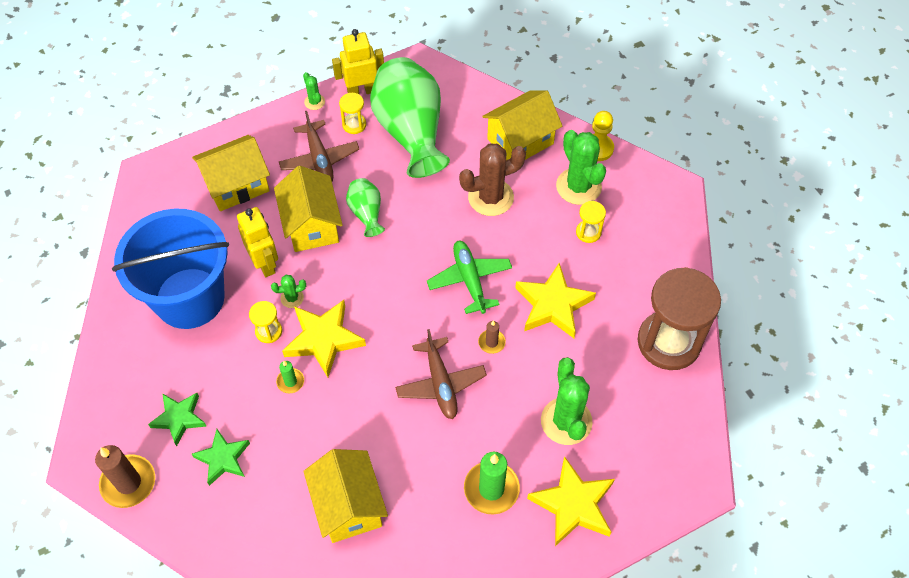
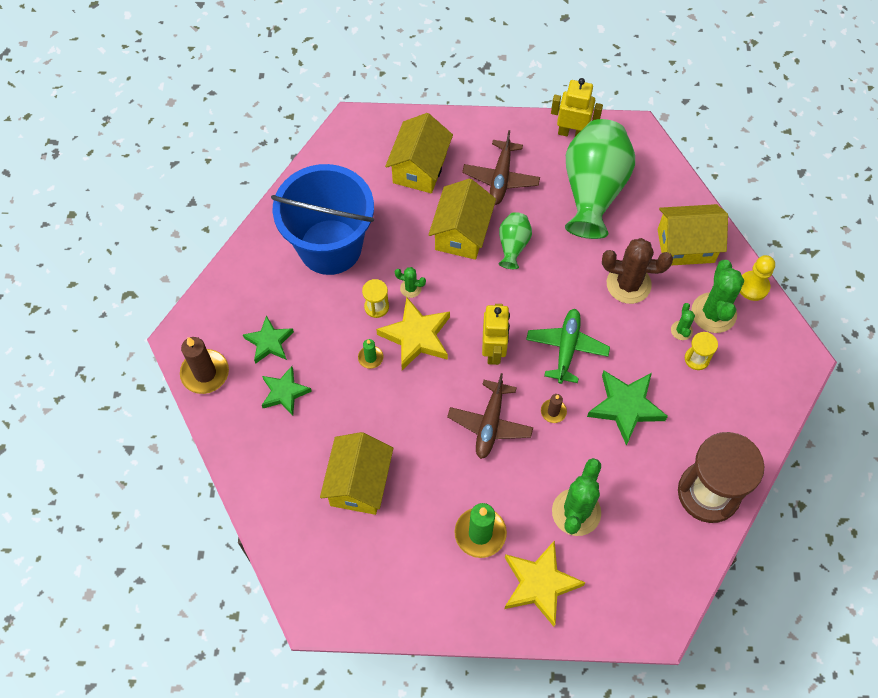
camera: 30 degrees right, 5 degrees up
yellow house [192,135,270,211] -> yellow house turned 75 degrees counterclockwise [385,113,453,193]
yellow robot [237,207,278,277] -> yellow robot moved to [482,304,510,365]
green cactus [303,72,325,110] -> green cactus moved to [671,303,695,340]
yellow hourglass [339,93,366,134] -> none
yellow star [515,263,596,338] -> green star [587,371,668,446]

